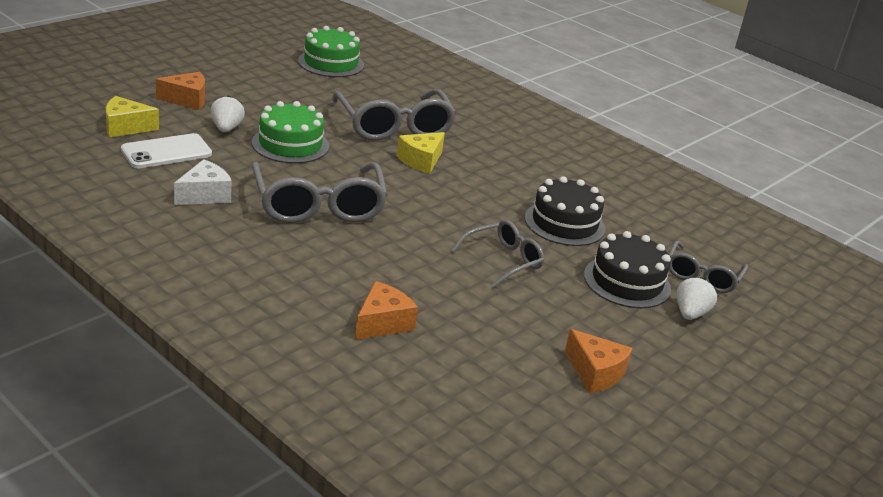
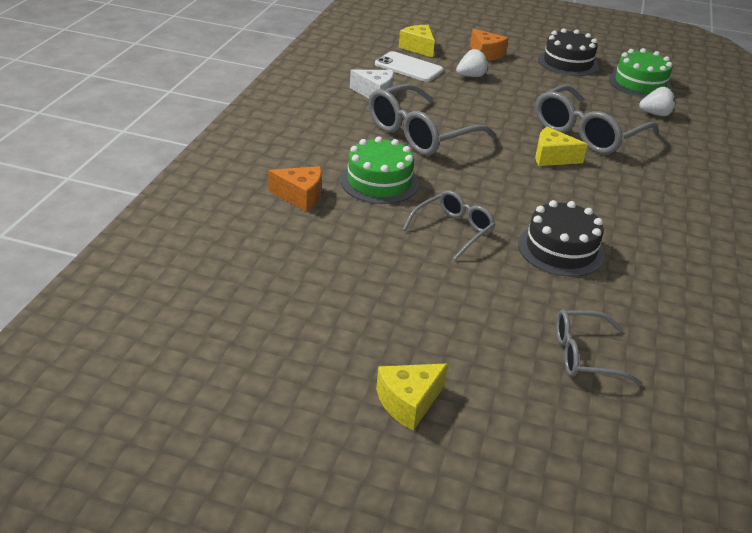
camera: 65 degrees right, 5 degrees up
green cake [252,101,329,163] -> green cake moved to [340,136,419,204]
grey glasses [451,220,544,288] -> grey glasses turned 75 degrees counterclockwise [403,190,496,261]
orange cheese [565,329,633,393] -> none
black cake [584,231,671,308] -> black cake moved to [538,28,598,76]
white strawberry [677,277,717,320] -> white strawberry moved to [639,87,675,116]
none -> yellow cheese [376,364,448,431]

